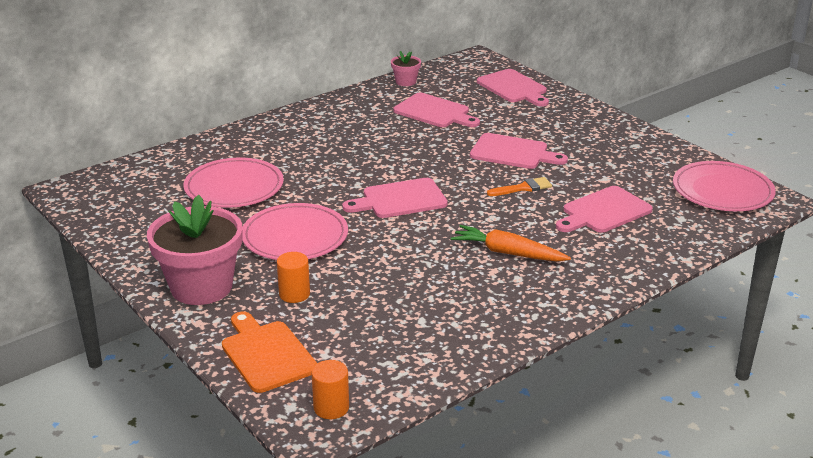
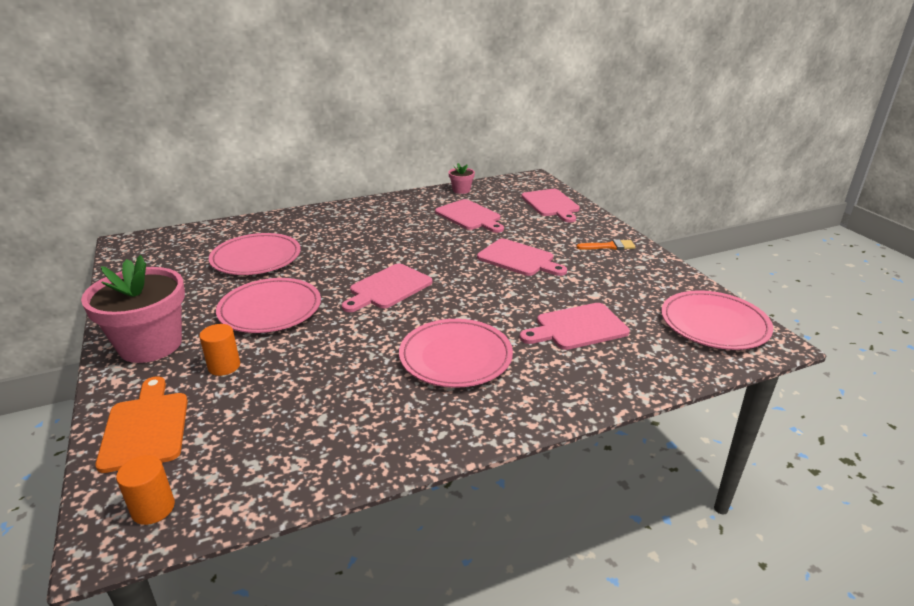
camera: 15 degrees right, 0 degrees up
pink cutting board [342,178,448,218] -> pink cutting board turned 45 degrees counterclockwise [342,263,432,312]
orange carrot [451,225,571,262] -> pink plate [399,319,513,388]
orange brush [487,177,552,196] -> orange brush moved to [577,239,636,250]

